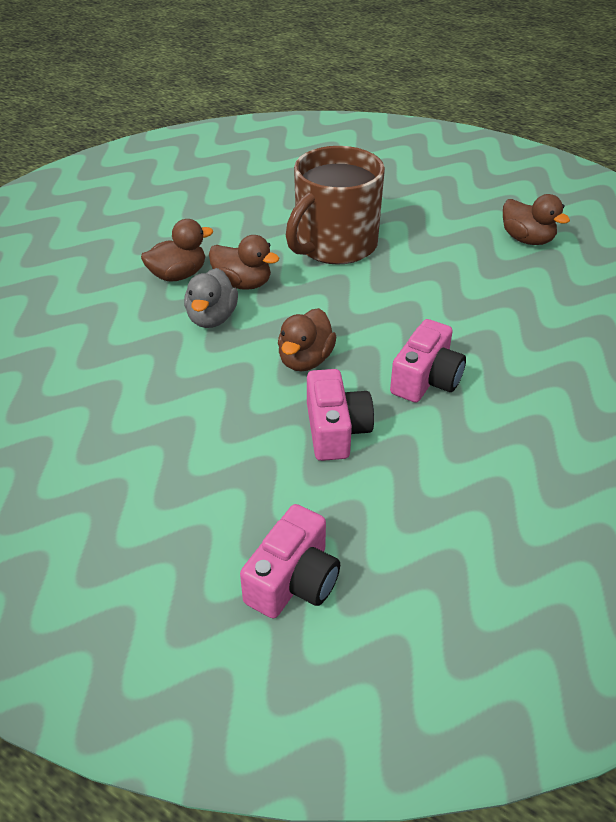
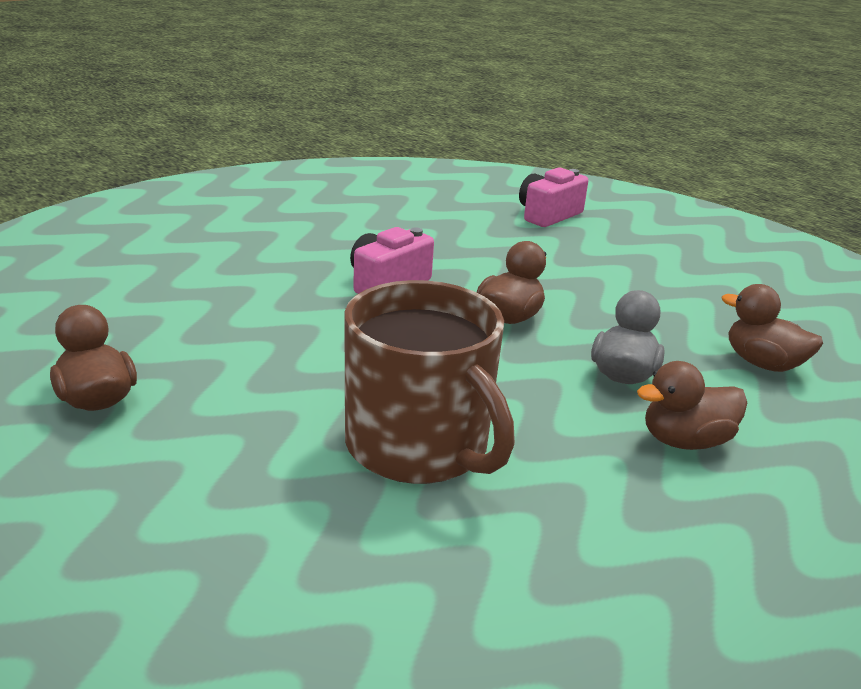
camera: 170 degrees left, 15 degrees down
brown duck [209,235,279,290] -> brown duck moved to [722,284,823,372]
brown mug [286,146,385,265] -> brown mug turned 90 degrees clockwise [344,280,515,484]
pink camera [307,369,374,461] -> none

